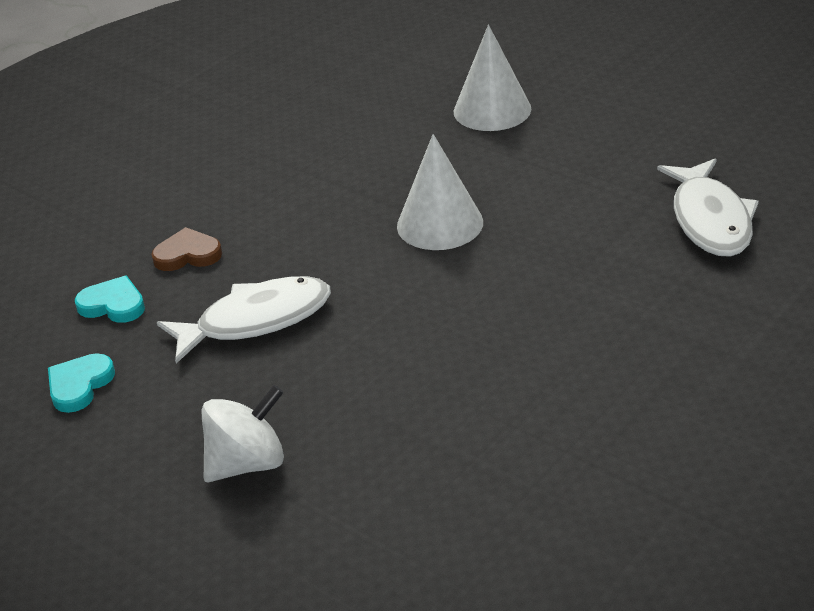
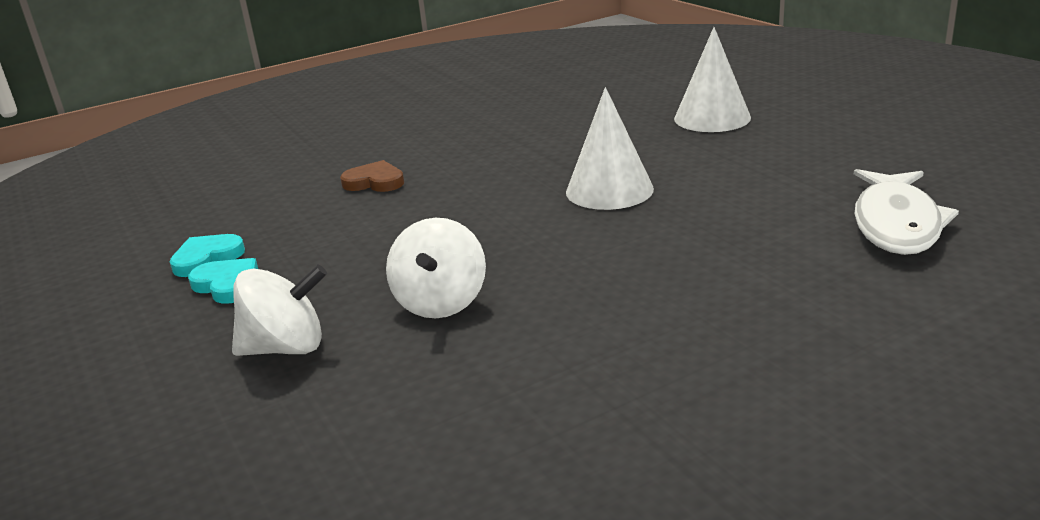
camera: 20 degrees right, 10 degrees down
turquoise heart [75,276,145,323] -> turquoise heart moved to [188,258,258,304]
white fish [157,276,331,364] -> none
none -> white spinning top [386,218,486,318]

